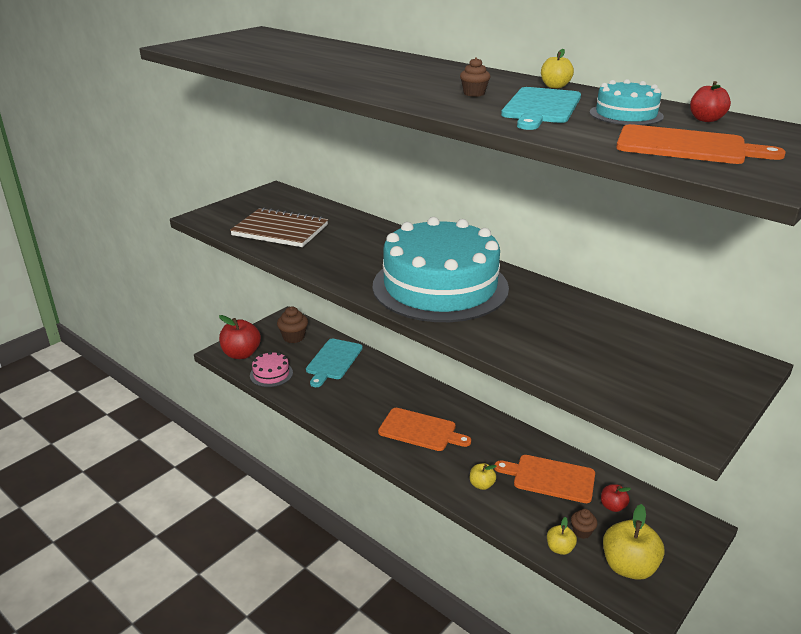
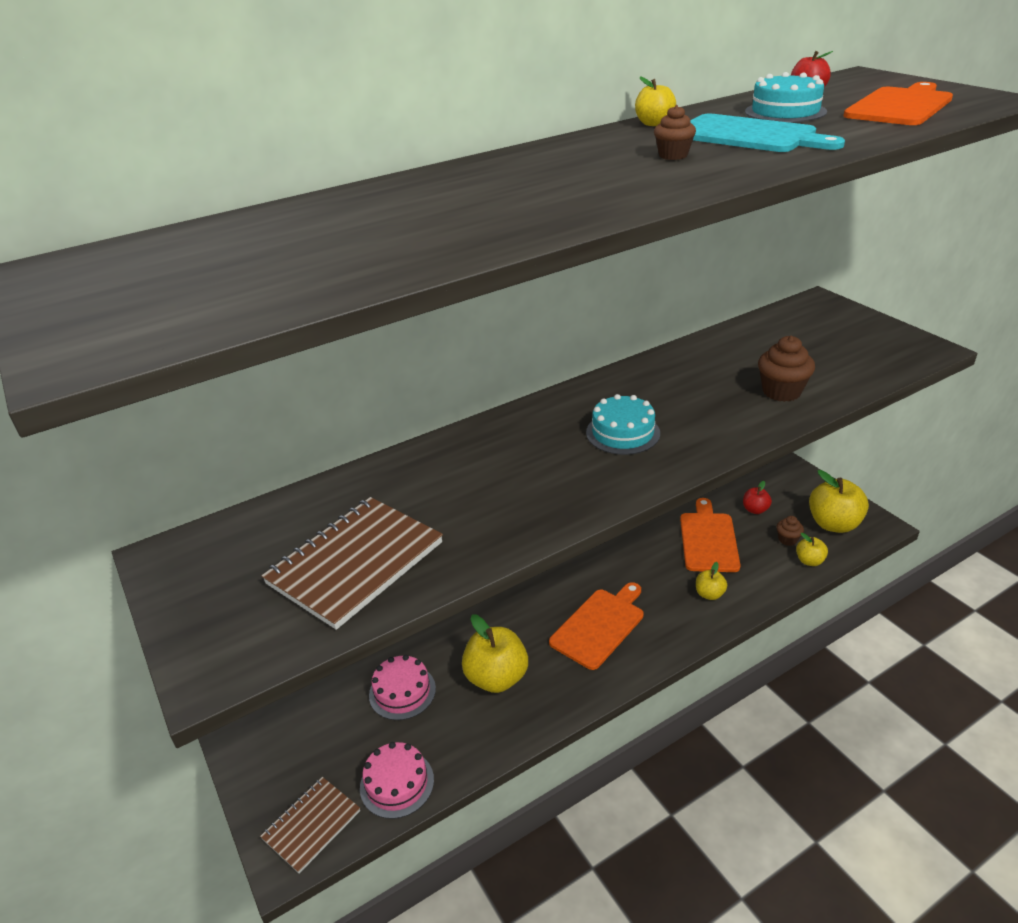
camera: 70 degrees left, 5 degrees up
red apple [219,315,261,359] -> brown notebook [260,777,360,874]
brown cupcake [277,307,308,343] -> brown cupcake moved to [758,336,815,402]
turquoise cutting board [306,339,363,387] -> pink cake [369,655,436,720]
turquoise cake [373,217,509,322] -> turquoise cake [586,394,660,455], size x0.40
orange cutting board [494,455,595,503] -> orange cutting board turned 150 degrees clockwise [680,498,740,572]
none -> yellow apple [462,614,528,693]

